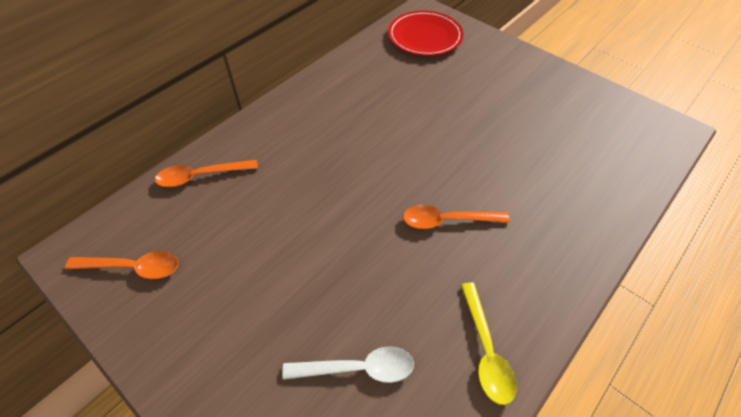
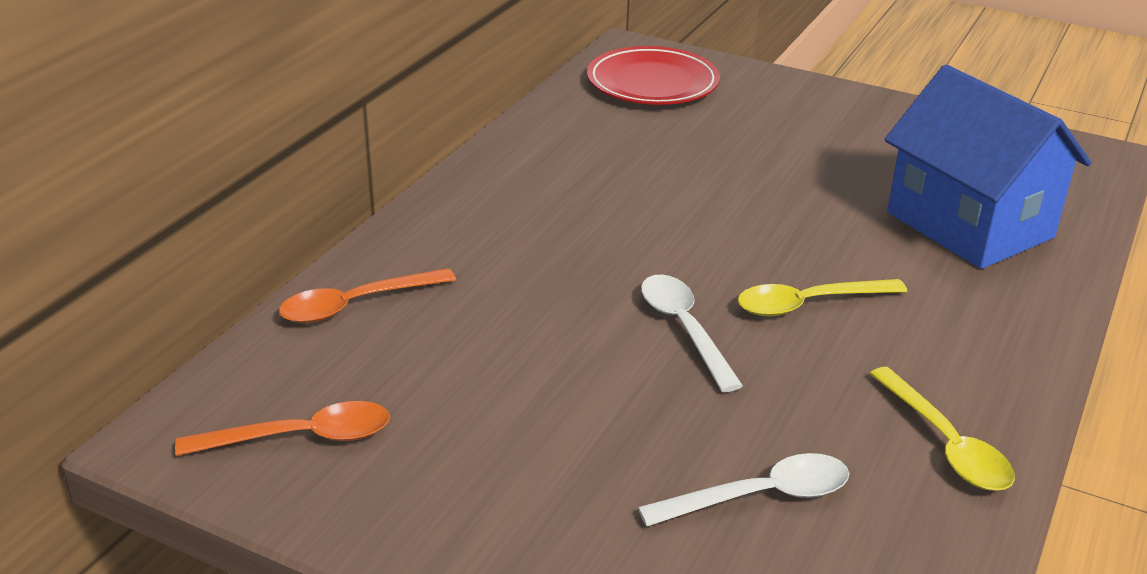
camera: 15 degrees left, 20 degrees down
orange spoon [403,205,510,229] -> yellow spoon [737,279,907,316]
none -> white spoon [641,274,743,392]
none -> blue house [885,65,1091,269]

